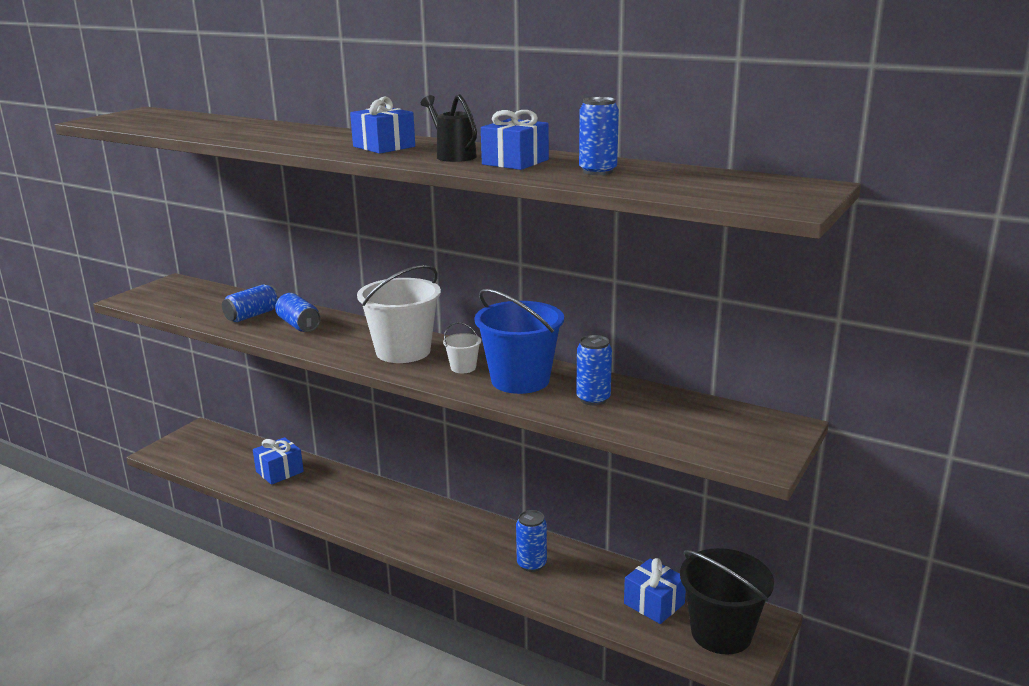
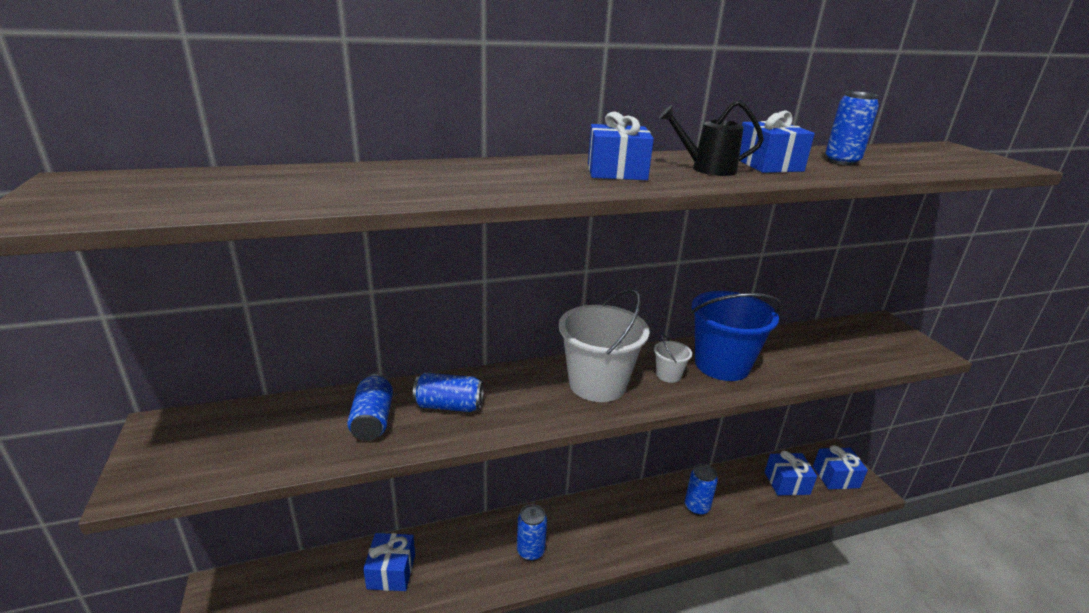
camera: 50 degrees left, 5 degrees up
blue can [576,335,612,406] -> blue can moved to [517,504,547,561]
black bucket [680,548,774,654] -> blue gift [813,445,868,489]

